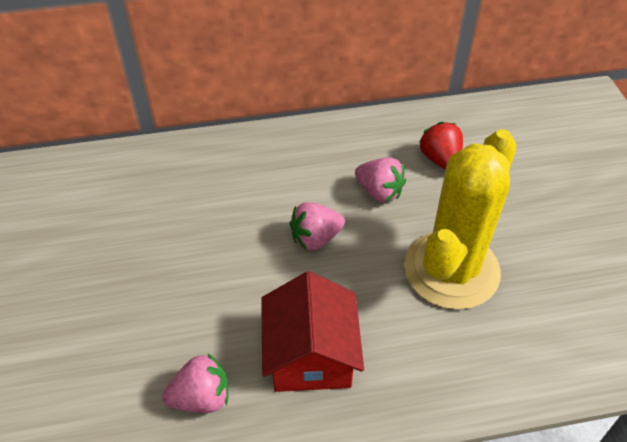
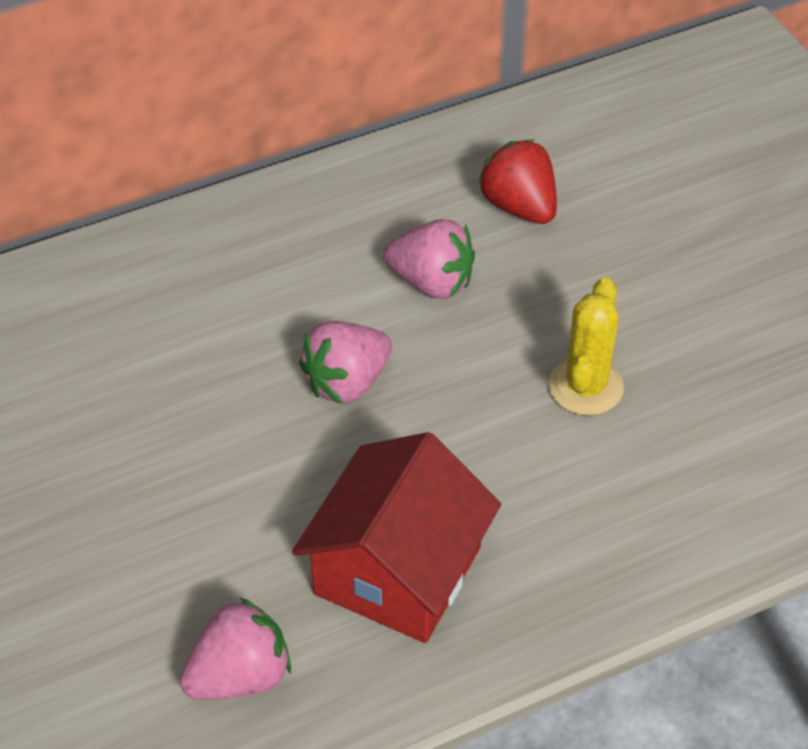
camera: 15 degrees left, 0 degrees up
red house [261,271,364,392] -> red house turned 45 degrees clockwise [292,432,501,643]
yellow cactus [404,129,516,310] -> yellow cactus [548,277,624,416], size x0.46

